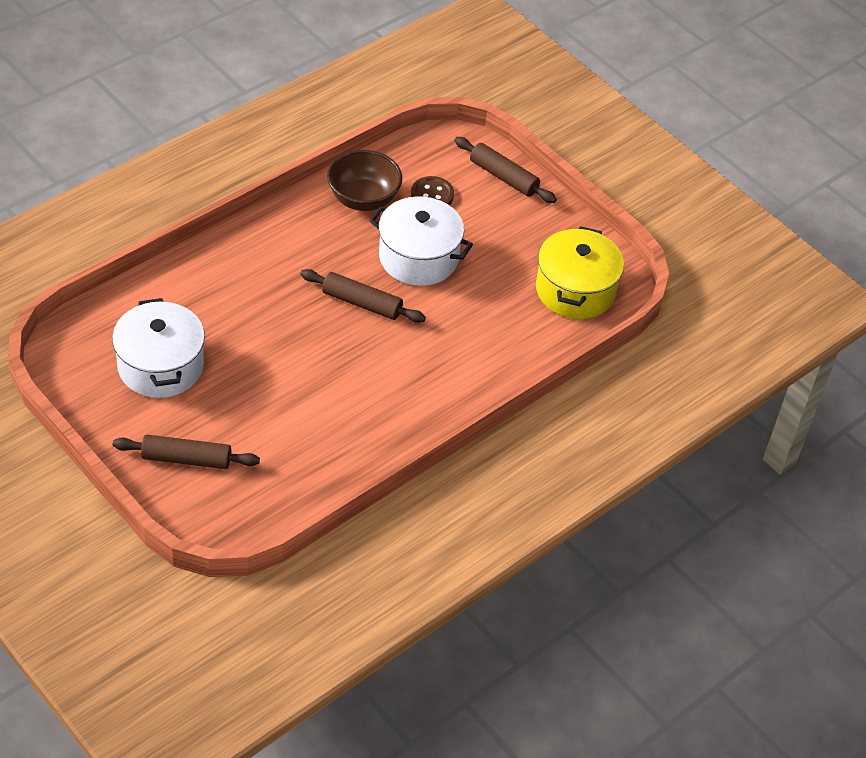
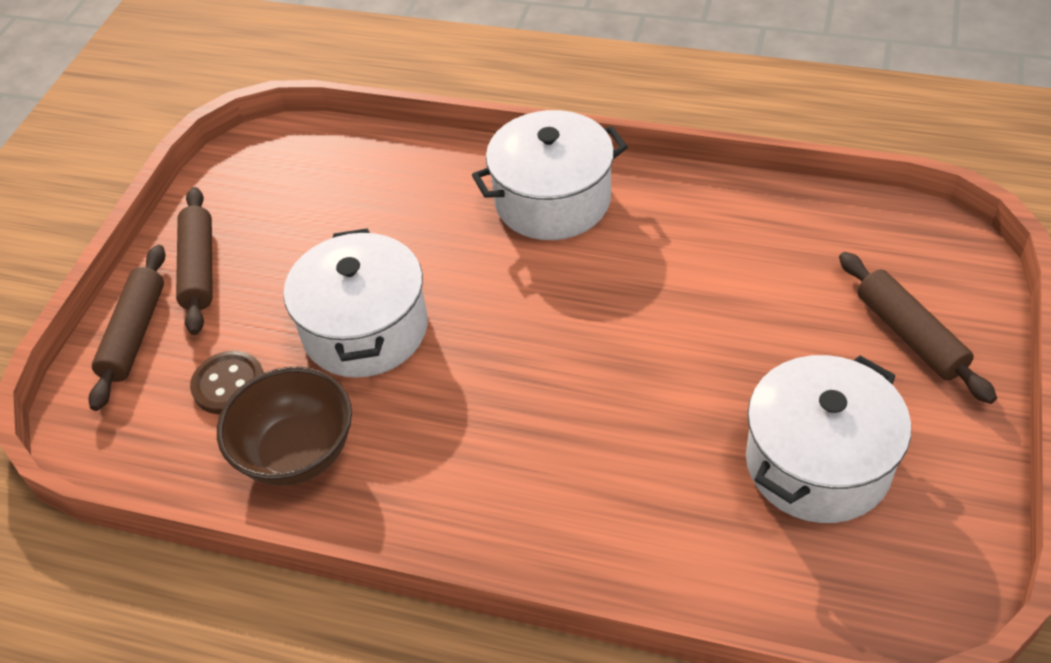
camera: 115 degrees left, 0 degrees up
brown rolling pin [300,269,426,323] -> brown rolling pin moved to [176,187,213,335]
yellow pot [536,226,624,319] -> none
none -> white pot [472,110,628,240]

